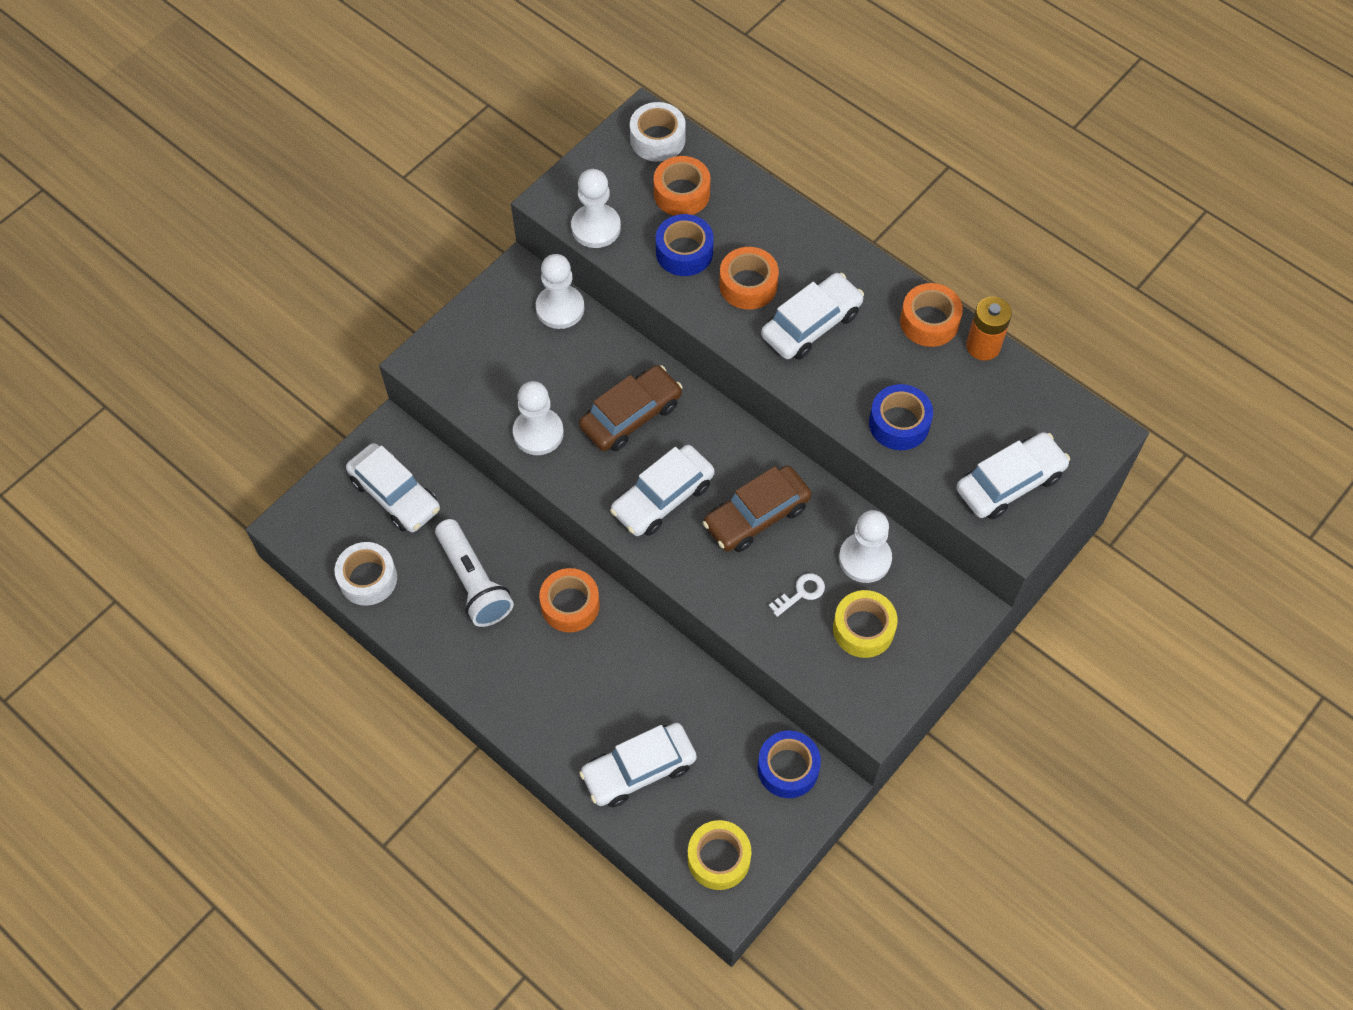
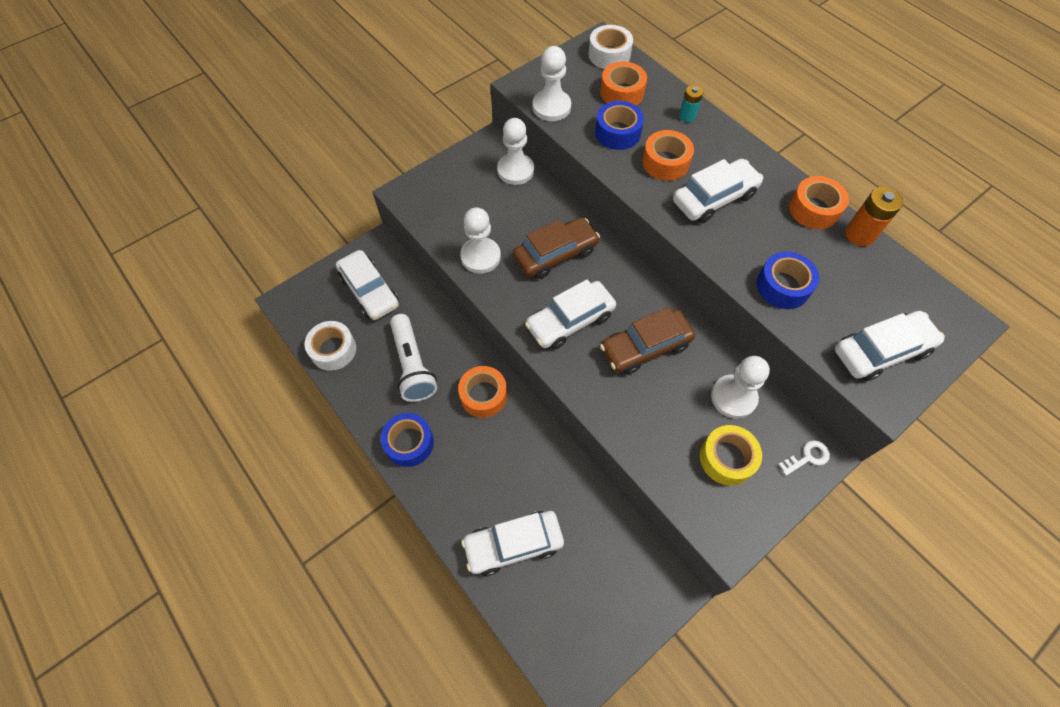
camera: 10 degrees right, 0 degrees up
yellow tape [688,820,752,890] -> none
blue tape [758,731,821,798] -> blue tape moved to [381,413,434,467]
white key [769,573,825,617] -> white key moved to [778,440,830,476]
none -> turquoise battery [679,85,703,122]

